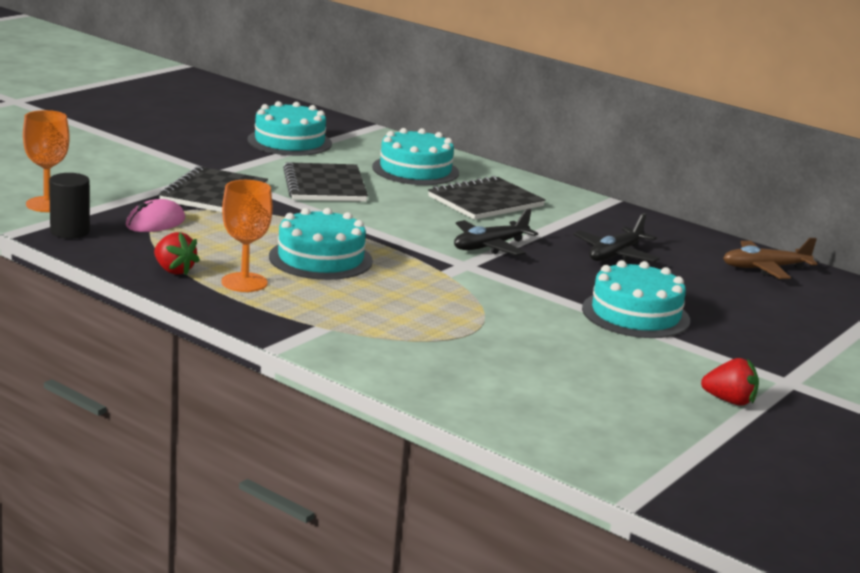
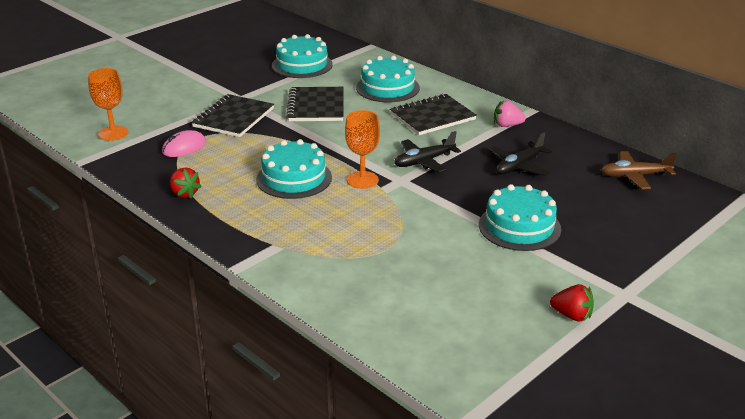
camera: 10 degrees right, 10 degrees up
black cylinder [49,173,90,239] -> none
orange goblet [222,180,273,292] -> orange goblet moved to [345,110,380,189]
none -> pink strawberry [494,101,526,127]

